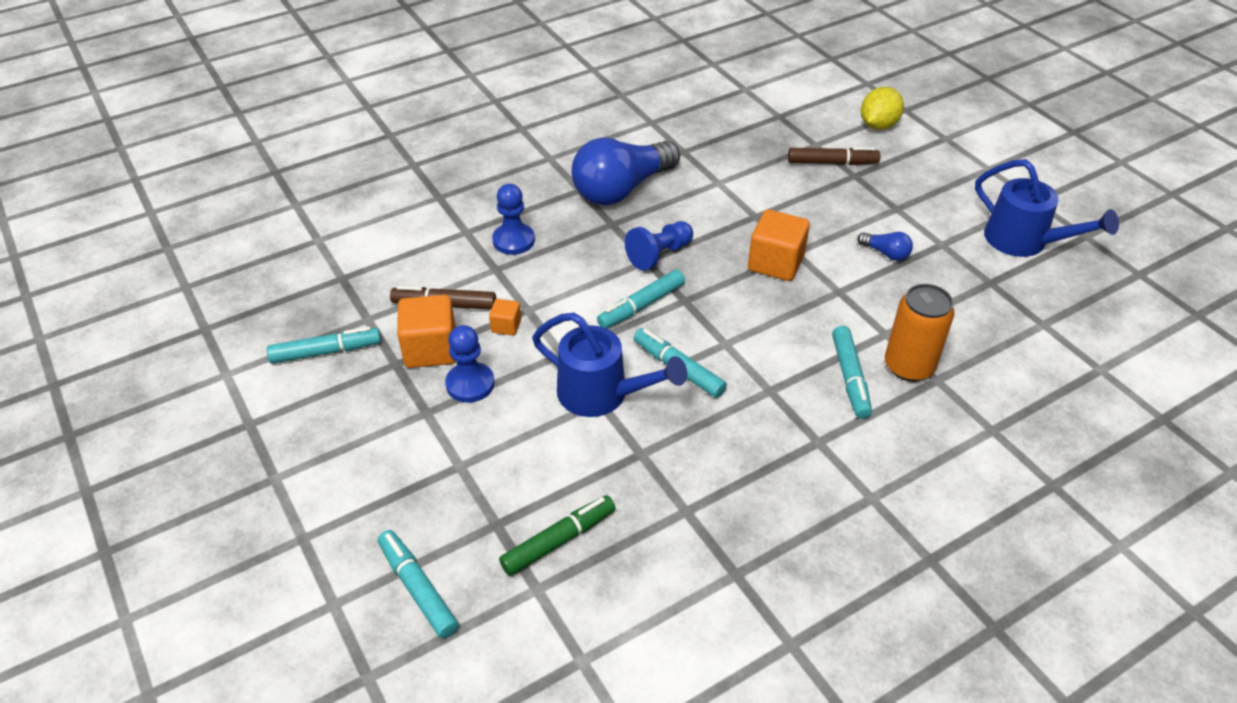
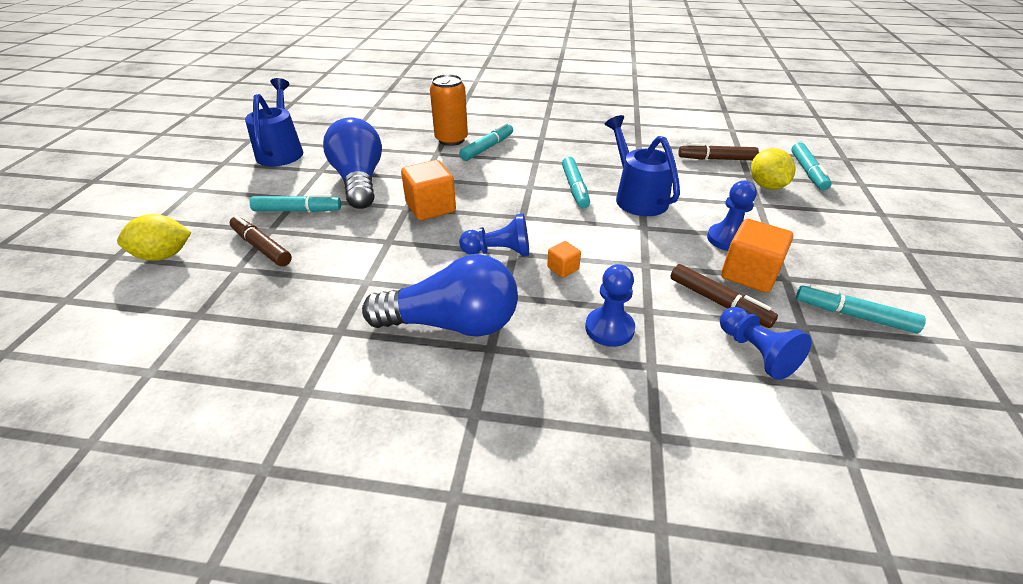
camera: 140 degrees left, 5 degrees down
orange cube [489,299,521,335] -> orange cube moved to [547,241,581,278]
green marker [499,495,615,576] -> brown marker [678,143,759,160]
turquoise marker [597,269,685,329] -> turquoise marker moved to [250,194,341,212]
blue light bulb [857,232,913,261] -> blue light bulb [323,118,382,209], size x2.41
none -> blue pawn [720,307,812,380]
none -> yellow lemon [751,148,796,190]

